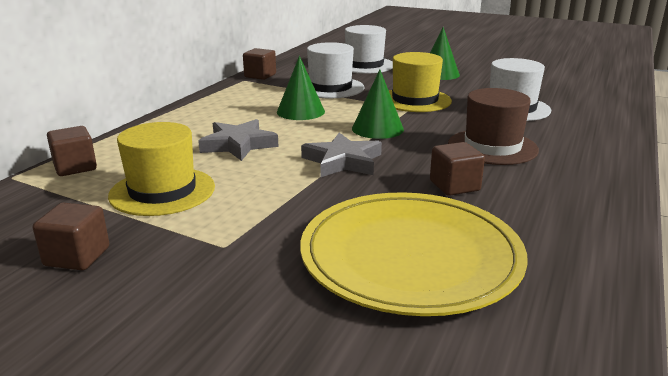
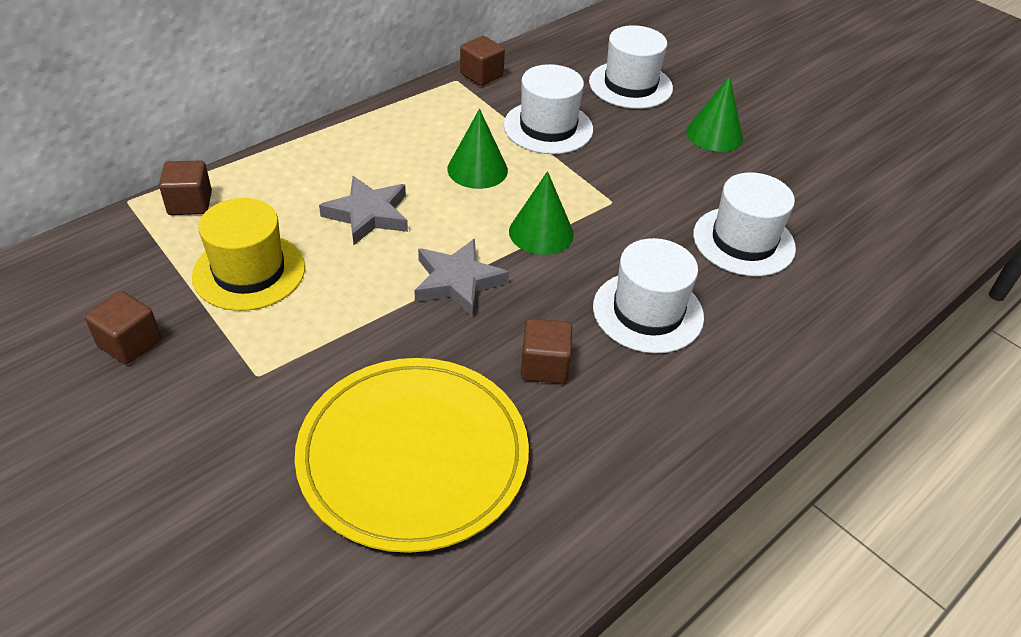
camera: 20 degrees right, 20 degrees up
yellow hat [389,52,452,112] -> none
brown hat [448,88,539,165] -> white hat [593,238,704,353]

